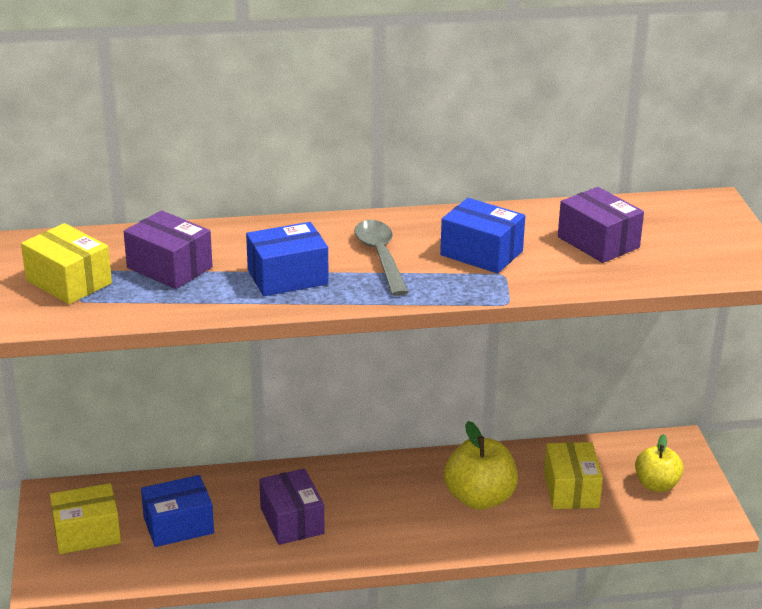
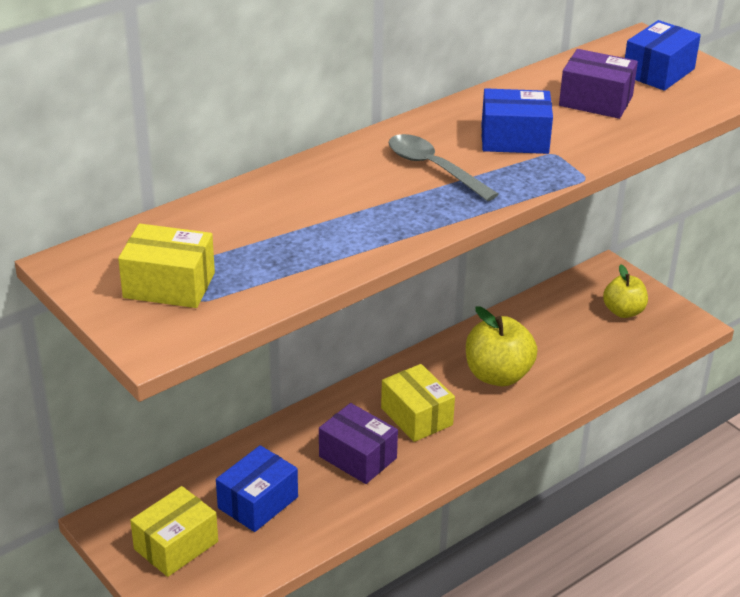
camera: 30 degrees left, 5 degrees up
purple box [124,210,213,289] -> none
blue box [246,222,329,296] -> blue box moved to [625,20,701,91]
yellow box [544,442,603,509] -> yellow box moved to [381,364,455,442]

